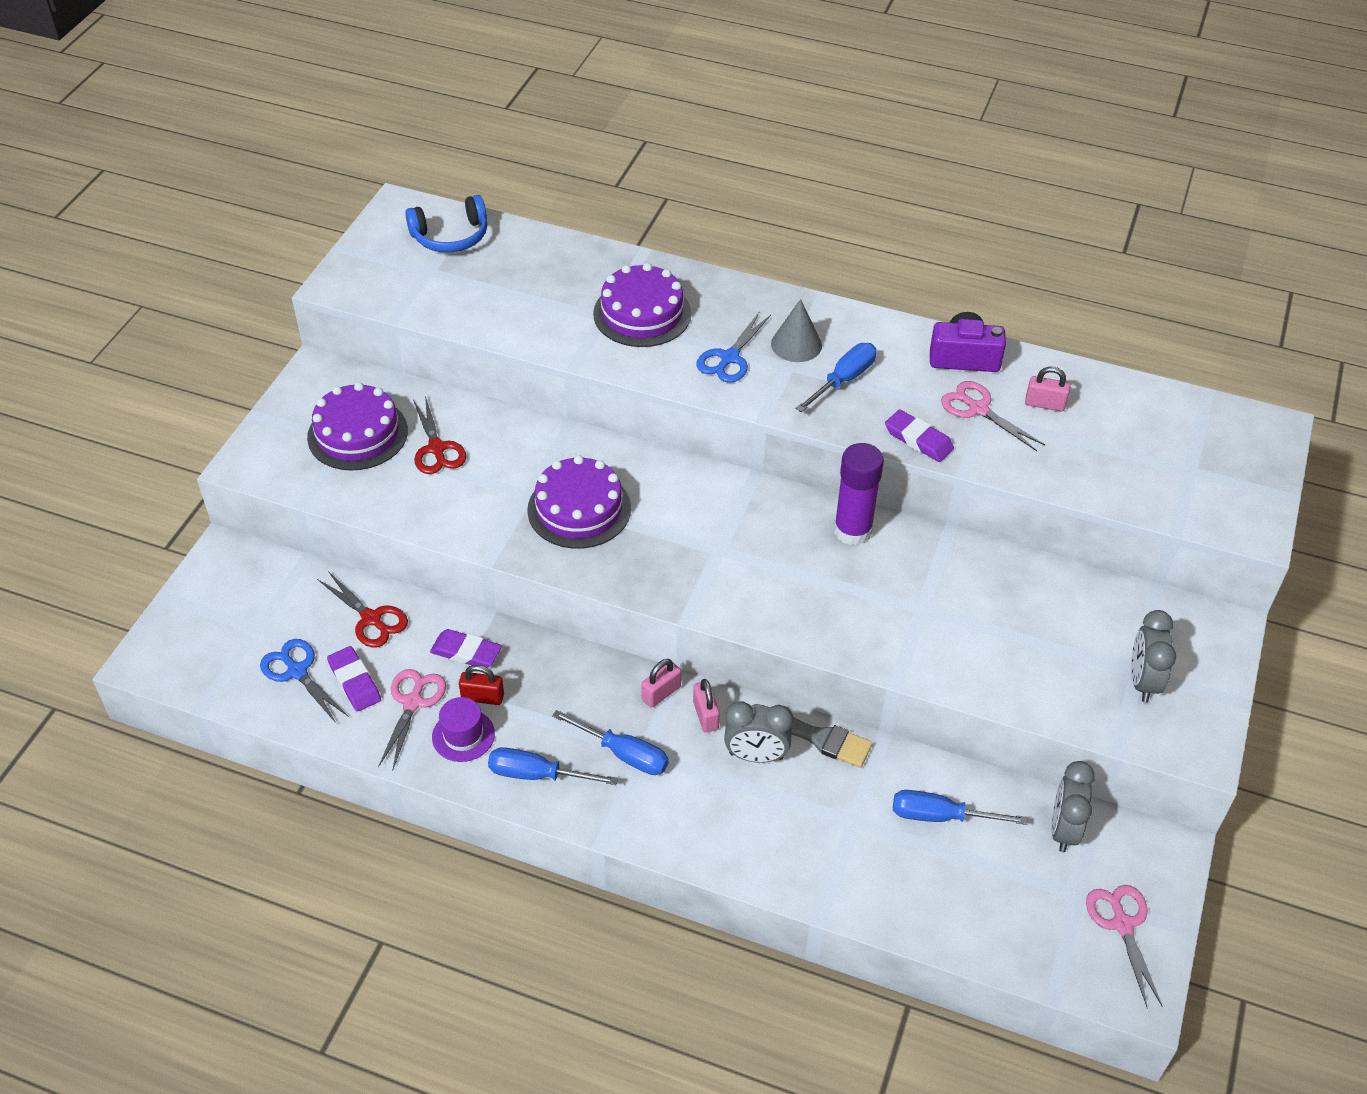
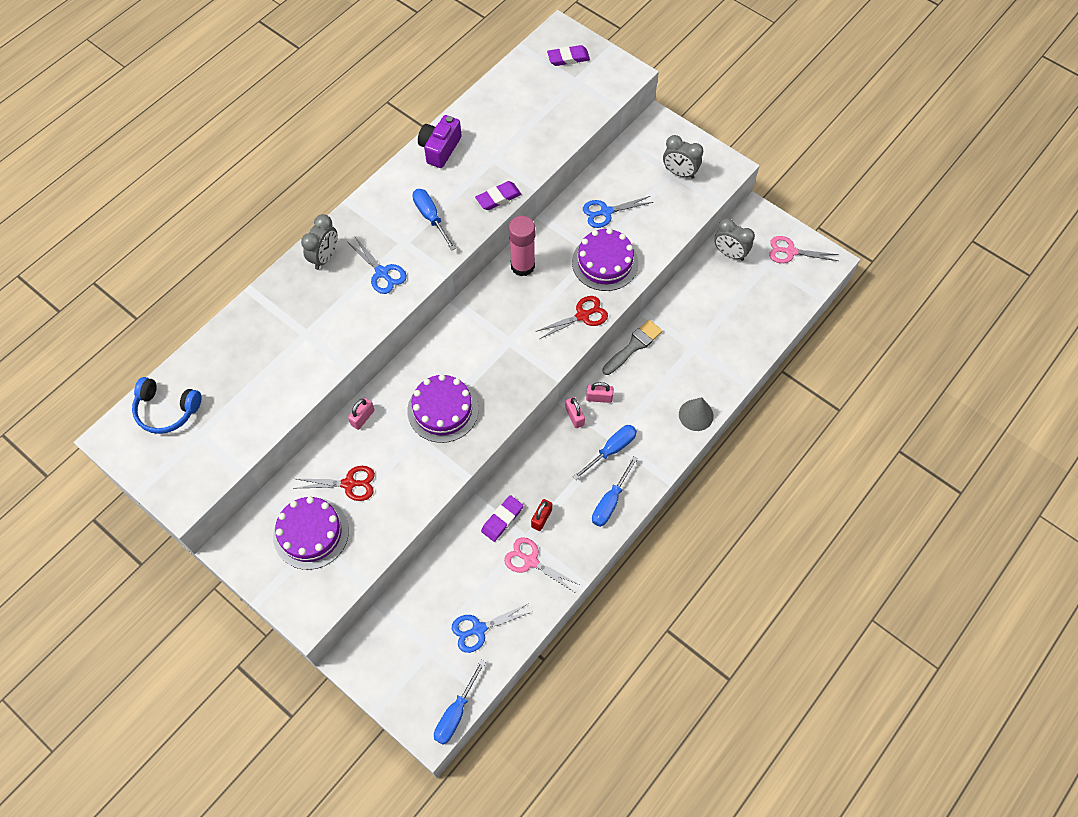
camera: 70 degrees left, 15 degrees up
red scissors [317,571,408,647] -> red scissors moved to [535,296,608,339]
purple eraser [327,646,381,712] -> purple eraser moved to [547,45,590,66]
blue headphones [405,195,487,252] -> blue headphones turned 105 degrees clockwise [132,377,202,434]
purple hat [432,697,495,762] -> none
purple cake [593,263,691,347] -> purple cake moved to [572,228,638,291]
grey clock [724,701,794,763] -> grey clock moved to [301,214,338,270]
grey cone [771,299,822,362] -> grey cone moved to [679,397,714,431]
purple glue stick [834,443,884,545] -> pink glue stick [509,216,535,276]
blue screwdriver [893,790,1027,825] -> blue screwdriver moved to [434,660,486,745]
pink scissors [941,381,1045,451] -> none
pink padlock [1025,367,1070,411] -> pink padlock moved to [348,398,374,430]
none -> blue scissors [583,196,653,228]

